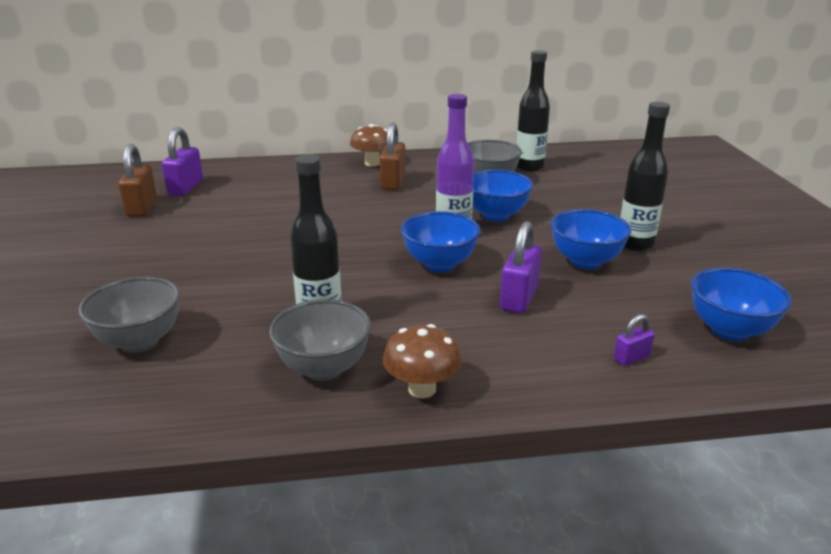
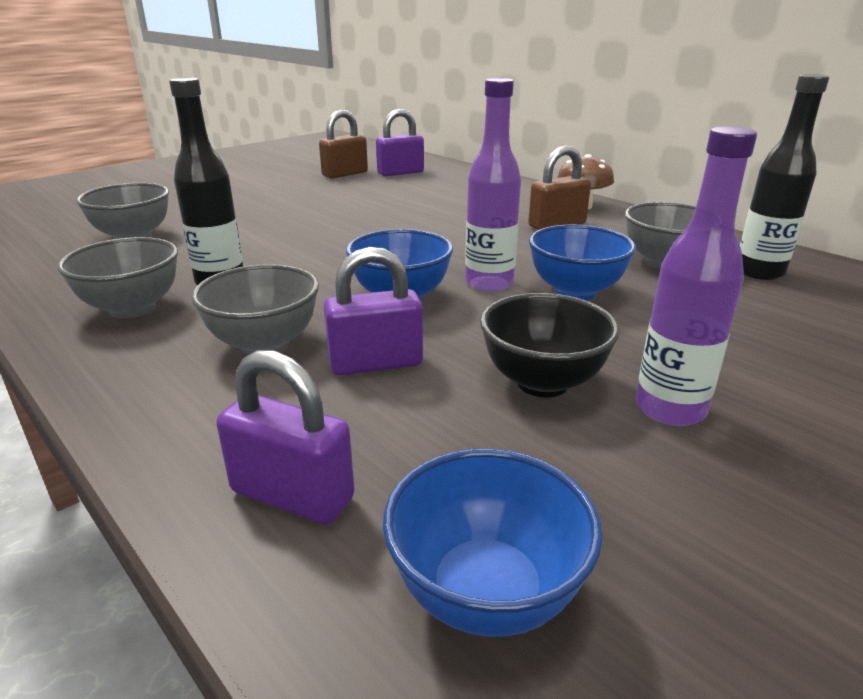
camera: 55 degrees right, 0 degrees up
brown mushroom [383,324,462,398] -> none
blue bowl [551,209,631,270] -> black bowl [480,293,620,397]
purple padlock [614,314,655,366] -> purple padlock [216,350,355,524], size x1.85
black bottle [620,102,670,251] -> purple bottle [635,126,757,426]
none -> grey bowl [191,264,319,355]

